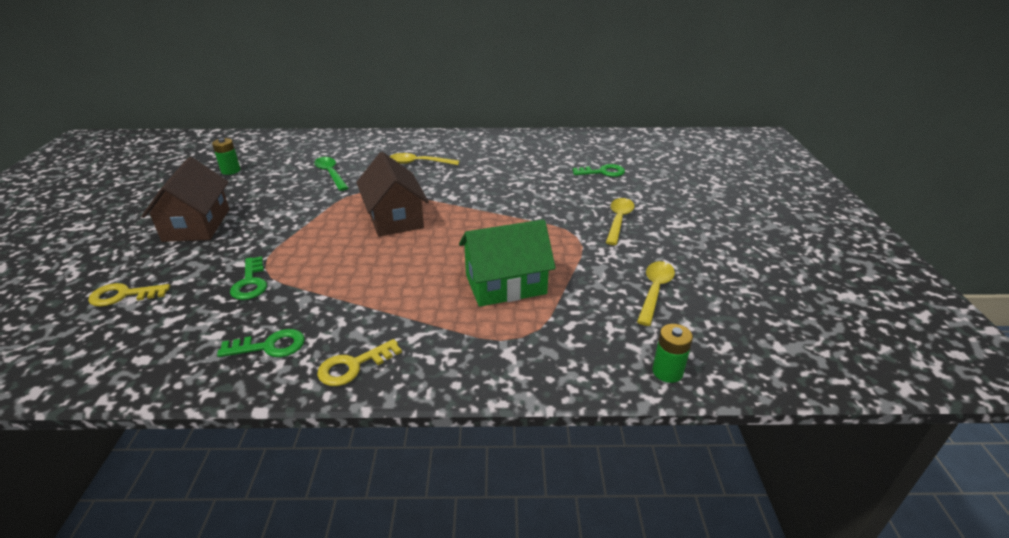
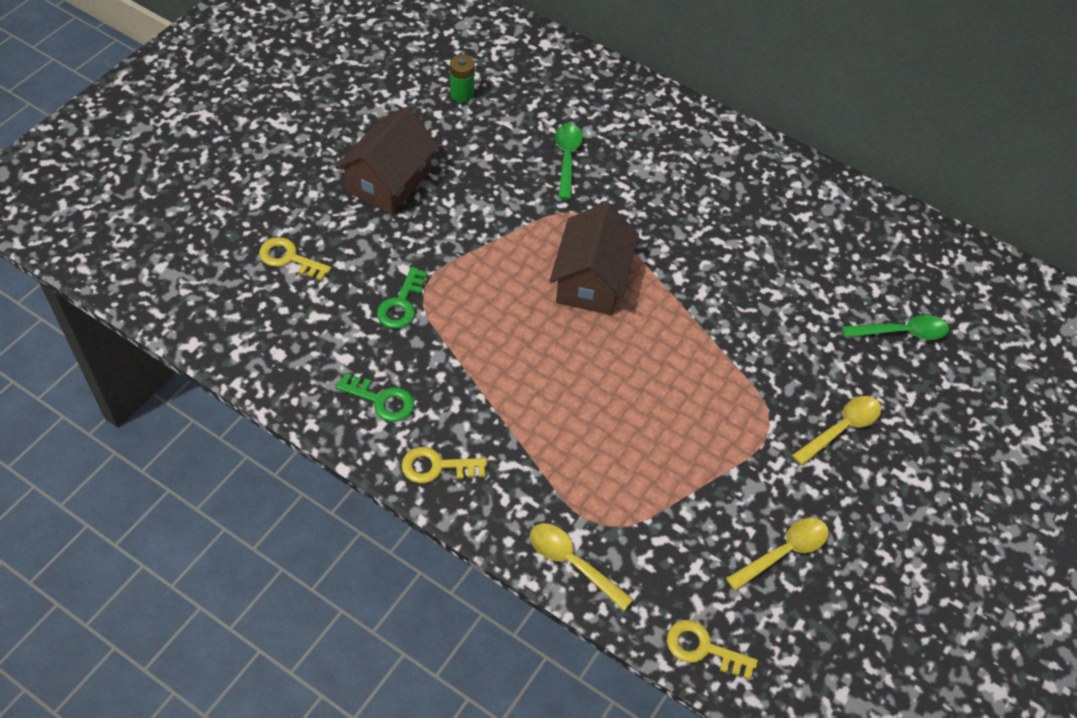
camera: 30 degrees right, 20 degrees up
yellow spoon [390,153,459,165] -> yellow spoon moved to [530,523,634,610]
green house [459,219,556,307] -> none
green key [573,164,625,177] -> green spoon [842,315,949,340]
green battery [652,324,693,383] -> yellow key [667,620,758,680]

